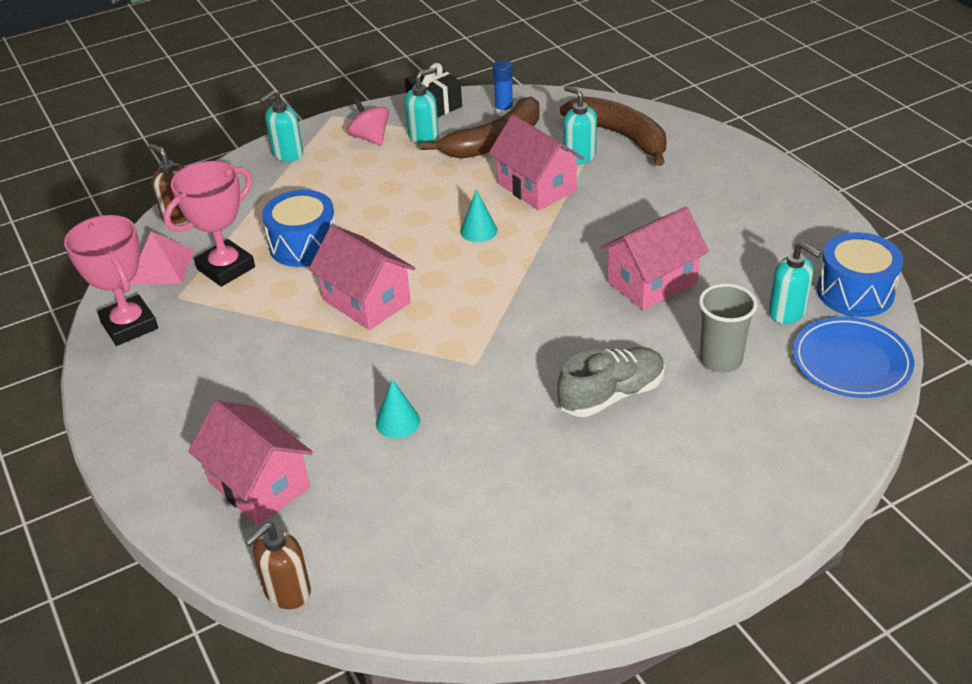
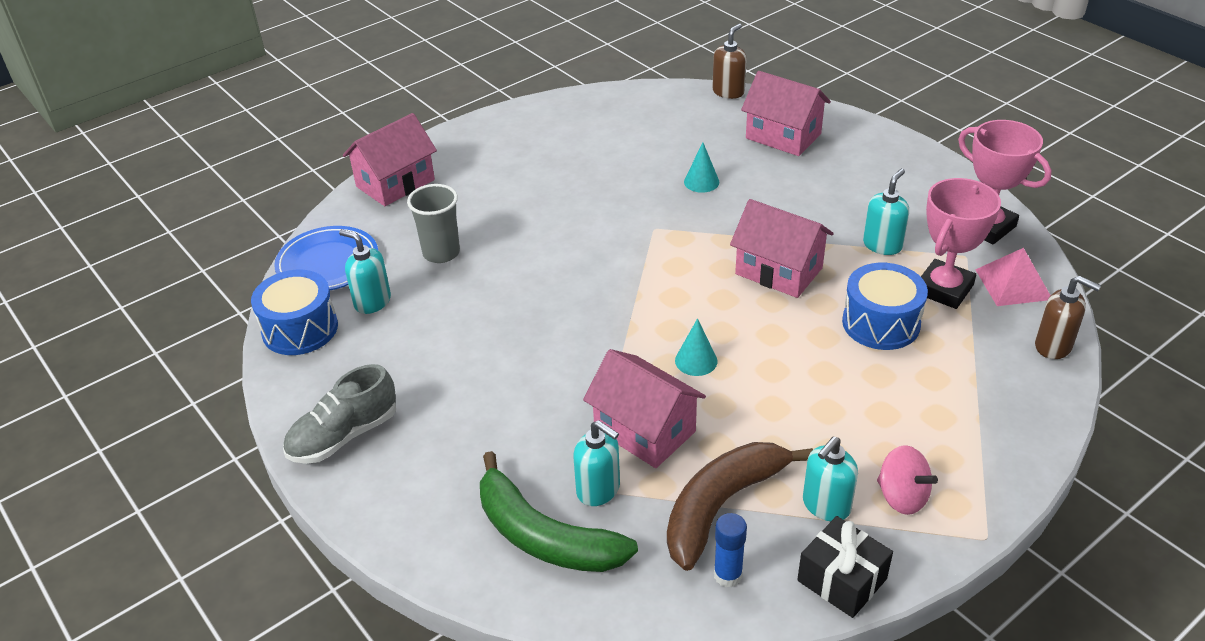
camera: 170 degrees right, 0 degrees up
turquoise soap dispenser [260,90,303,162] -> turquoise soap dispenser moved to [863,169,909,255]
grey shoe [557,347,665,417] -> grey shoe moved to [283,364,396,464]
brown banana [560,96,667,166] -> green banana [480,451,638,572]
pink house [601,207,709,310] -> pink house moved to [343,113,437,206]

